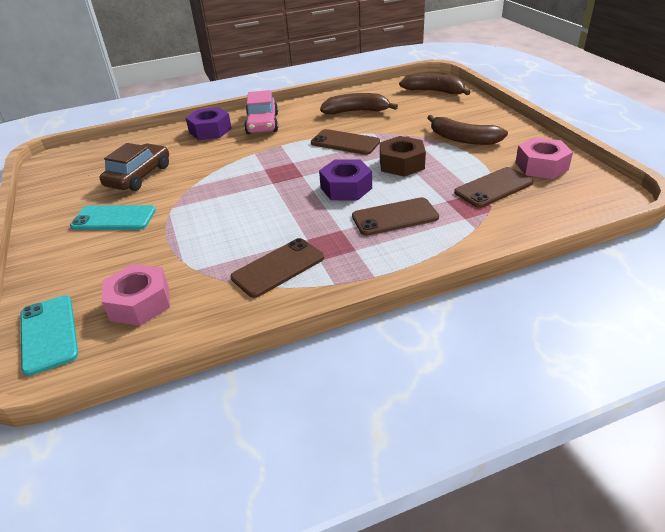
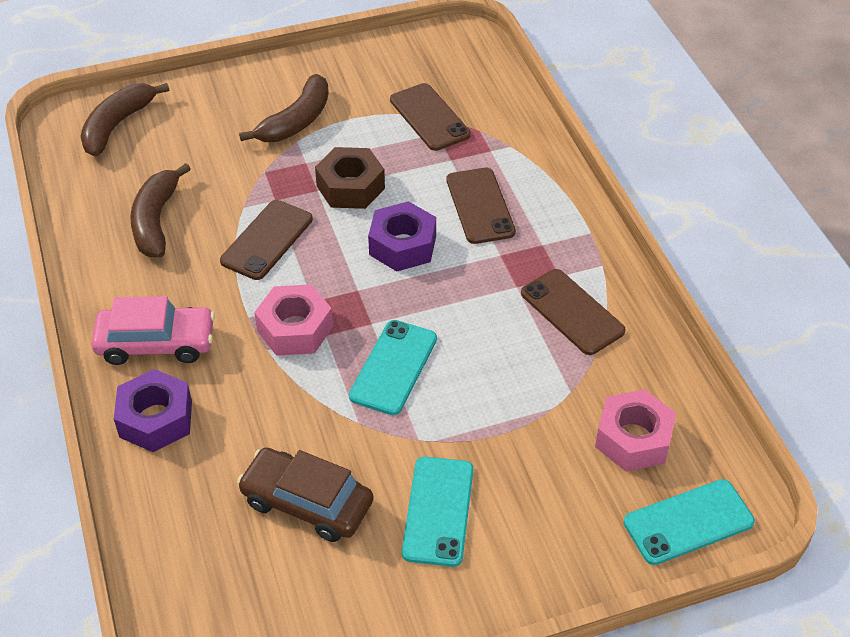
camera: 90 degrees left, 10 degrees up
pink nut [515,137,573,179] -> pink nut moved to [254,284,333,356]
none -> turquoise phone [349,320,437,415]

